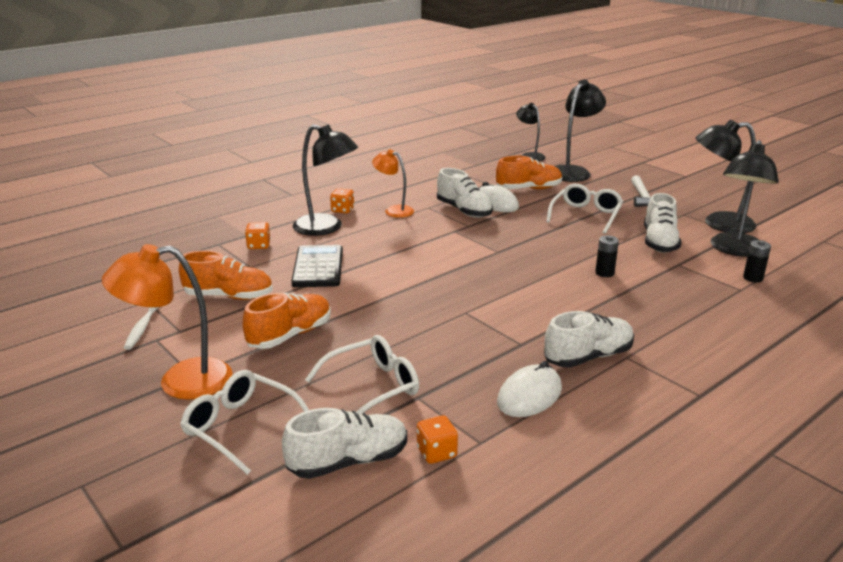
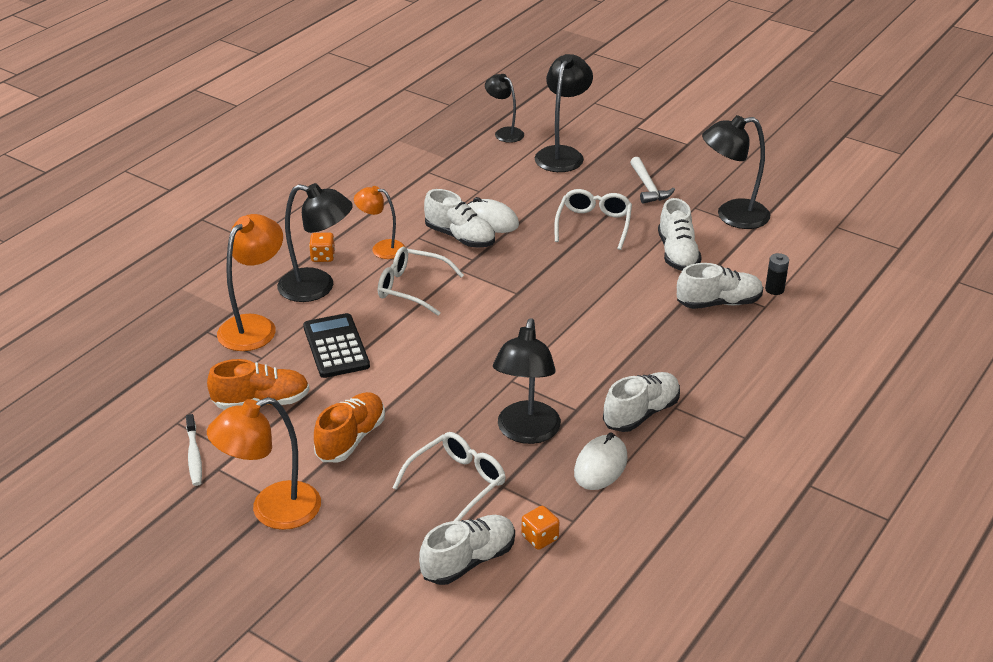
camera: 15 degrees left, 10 degrees up
white glasses [180,370,309,475] -> white glasses moved to [378,247,464,316]
orange dice [245,222,271,249] -> orange lamp [217,214,283,351]
orange shoe [496,156,562,189] -> none
black battery [595,235,619,277] -> none
black lamp [711,140,779,257] -> black lamp moved to [493,318,561,444]
none -> white shoe [677,263,763,309]

